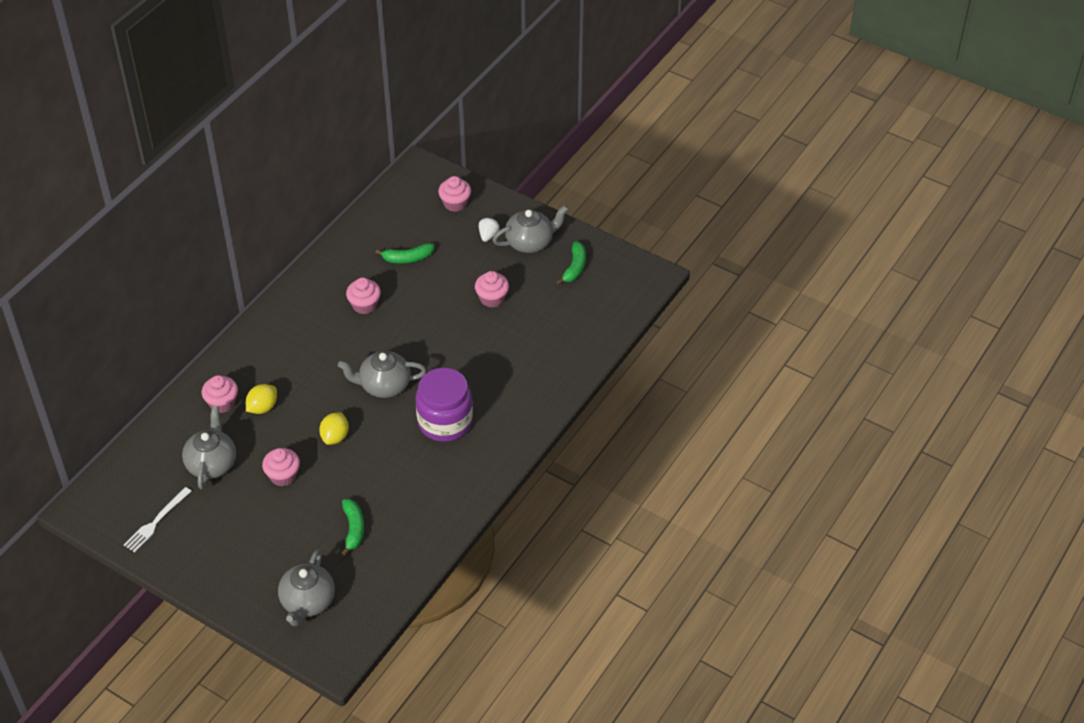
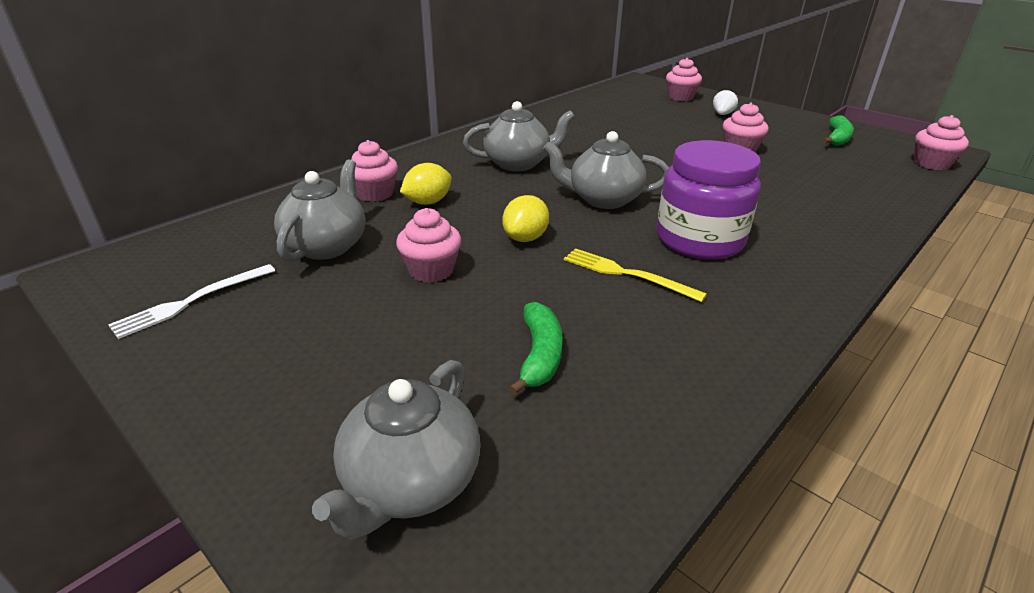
camera: 10 degrees right, 15 degrees down
pink cupcake [346,278,381,314] -> pink cupcake moved to [914,115,969,170]
green banana [375,243,435,263] -> none
grey teapot [493,205,569,253] -> grey teapot moved to [463,101,575,171]
none -> yellow fork [564,248,707,302]

